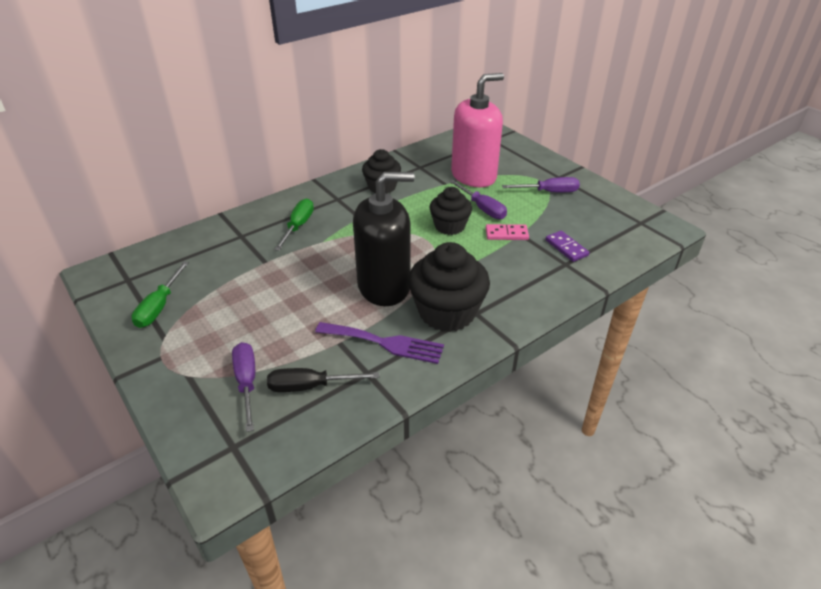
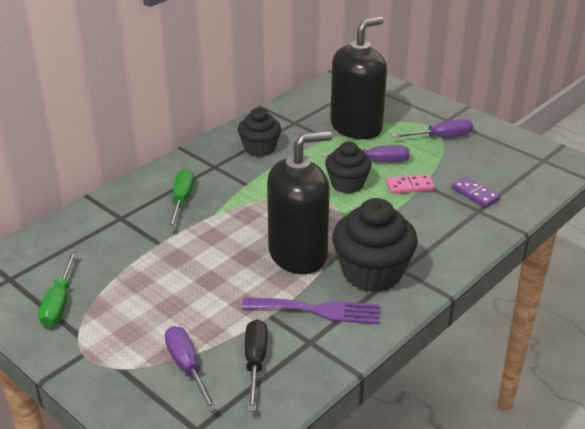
camera: 10 degrees left, 5 degrees down
black screwdriver [267,368,379,392] -> black screwdriver turned 105 degrees clockwise [245,319,268,411]
purple screwdriver [449,180,507,219] -> purple screwdriver turned 45 degrees counterclockwise [322,145,410,162]
pink soap dispenser [451,73,504,187] -> black soap dispenser [330,17,387,139]

